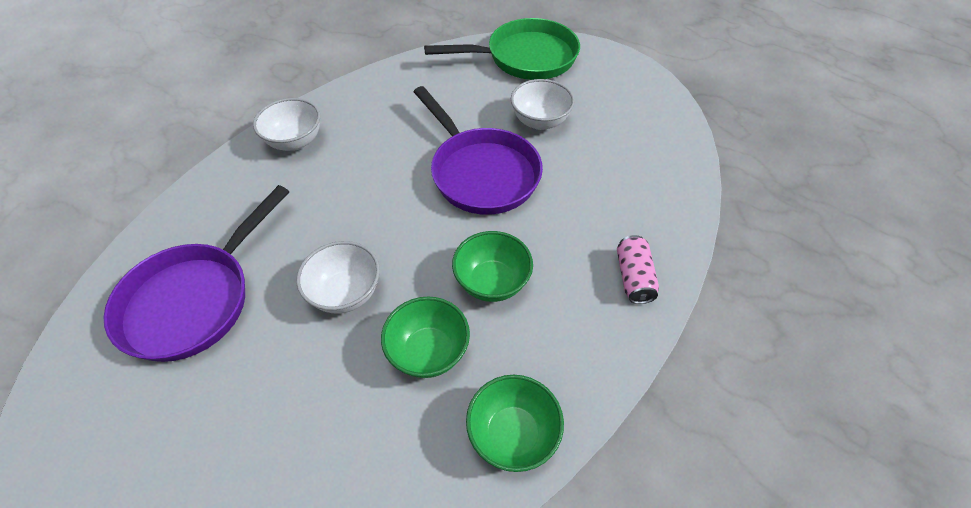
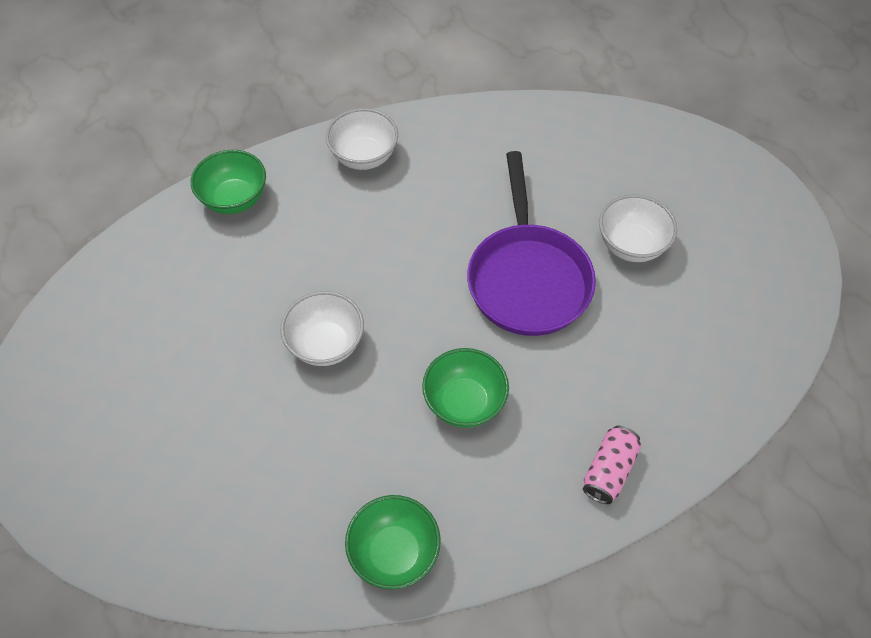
camera: 30 degrees right, 5 degrees up
purple pan [104,185,289,362] -> none
green bowl [381,296,470,378] -> green bowl moved to [191,150,266,214]
green pan [424,18,580,80] -> none

